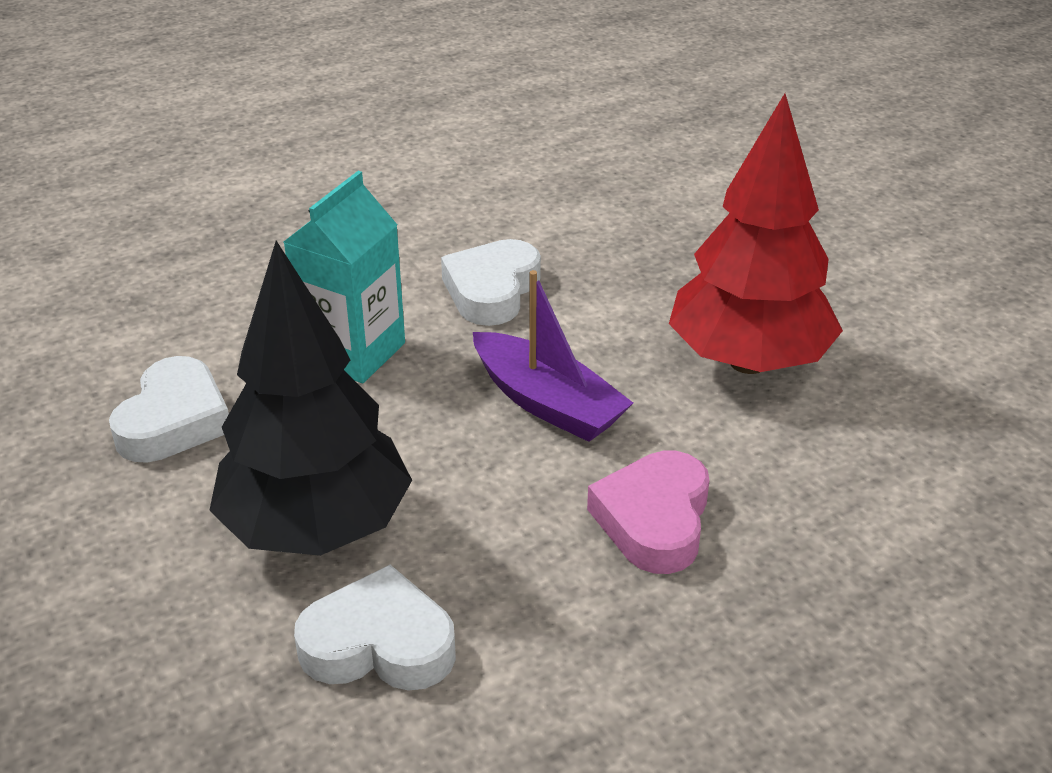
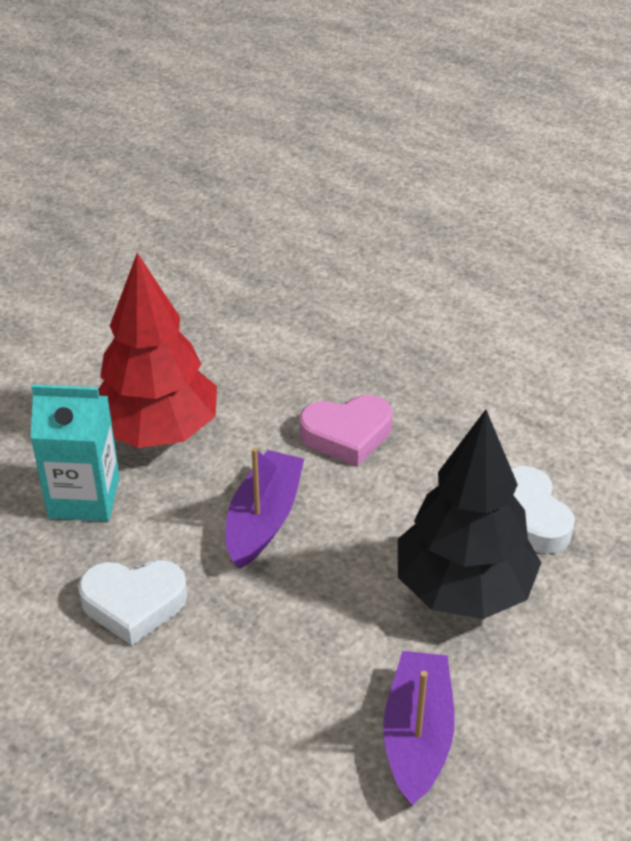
camera: 115 degrees left, 5 degrees up
white heart [109,356,229,463] -> purple boat [383,651,455,806]
turquoise carton [284,171,405,383] -> turquoise carton moved to [30,384,120,521]

